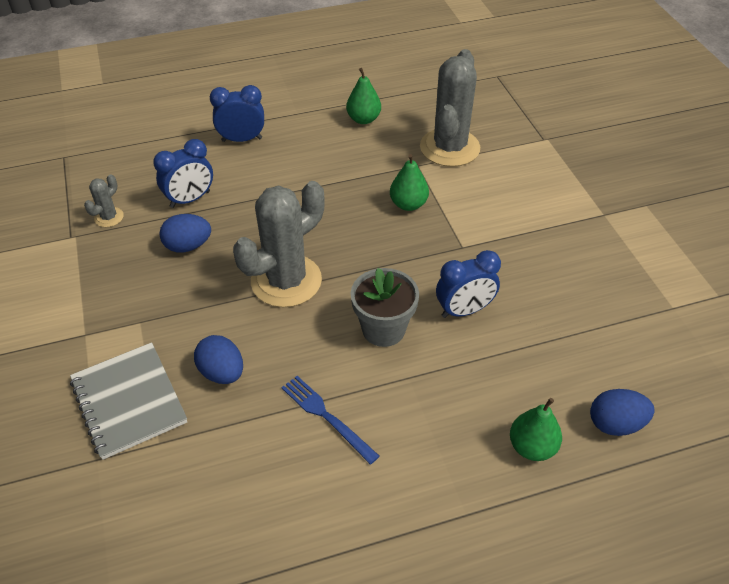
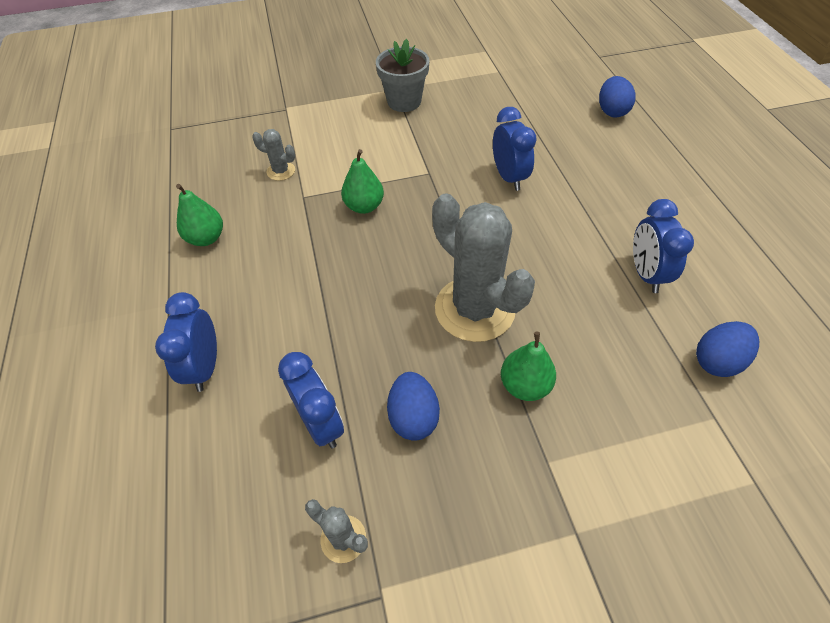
camera: 85 degrees left, 5 degrees up
grey notebook [70,342,187,460] -> none
blue egg [194,335,243,384] -> blue egg moved to [696,321,759,377]
blue fork [281,376,380,465] -> blue clock [633,199,694,293]
grey flower pot [351,268,419,347] -> grey flower pot moved to [376,39,429,112]
grey cactus [420,49,480,167] -> grey cactus [252,129,295,181], size x0.44
green pear [510,398,562,461] -> green pear moved to [501,332,556,401]

